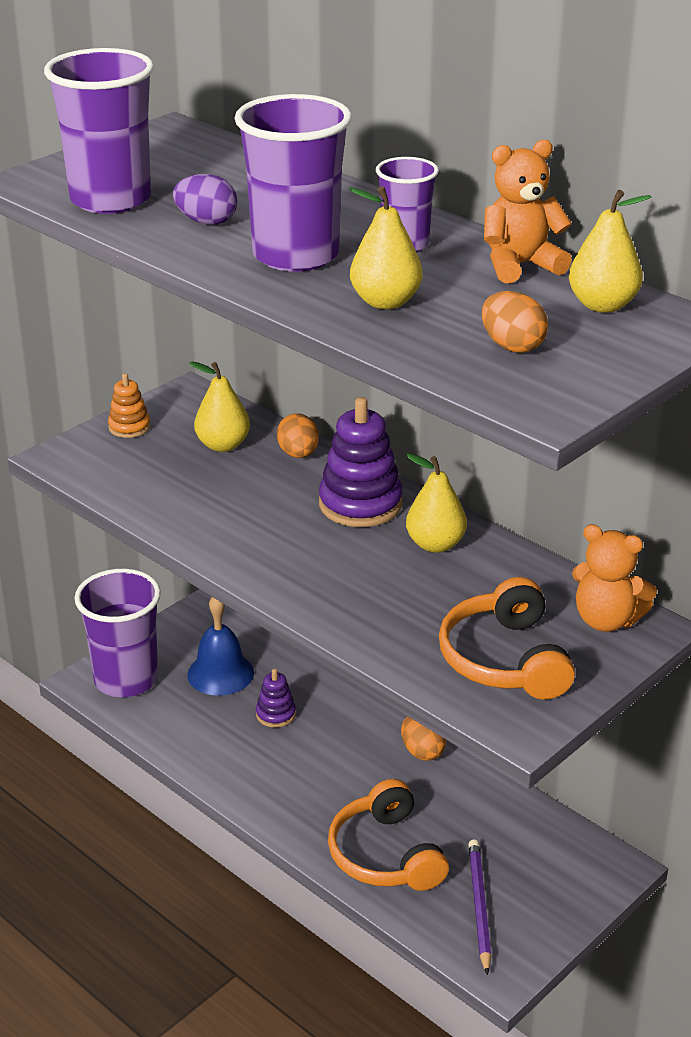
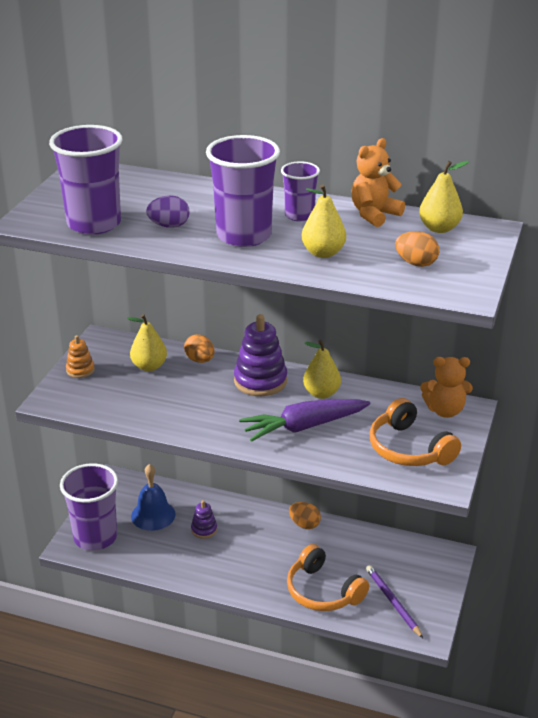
camera: 25 degrees left, 0 degrees up
none -> purple carrot [239,399,370,442]

